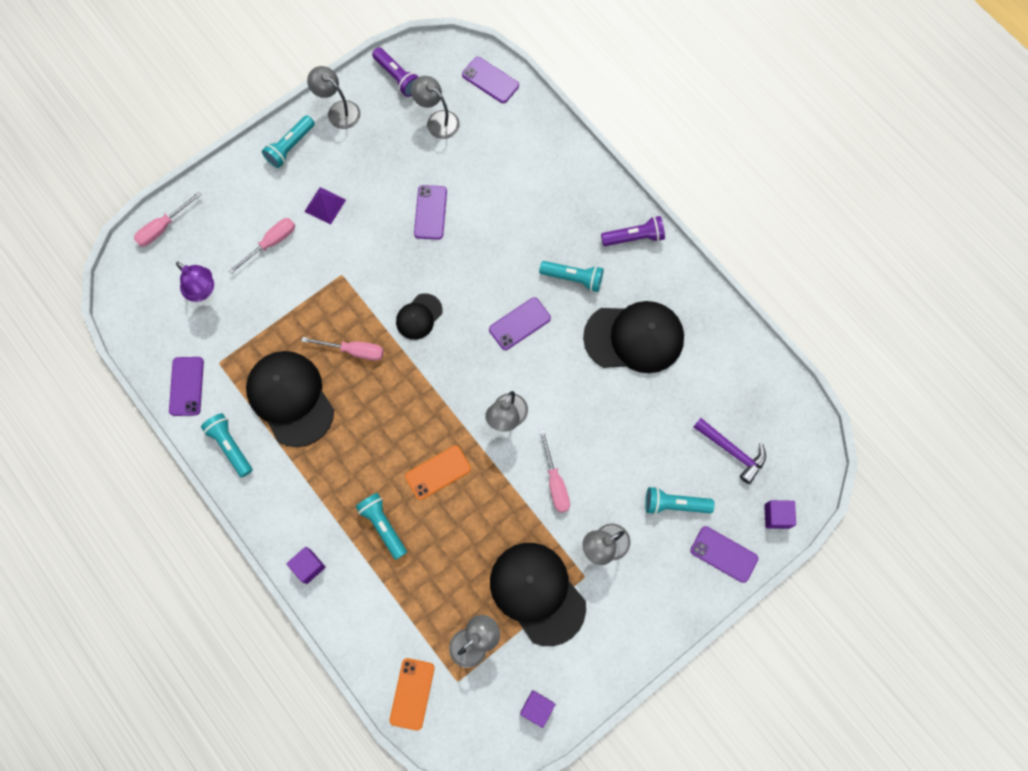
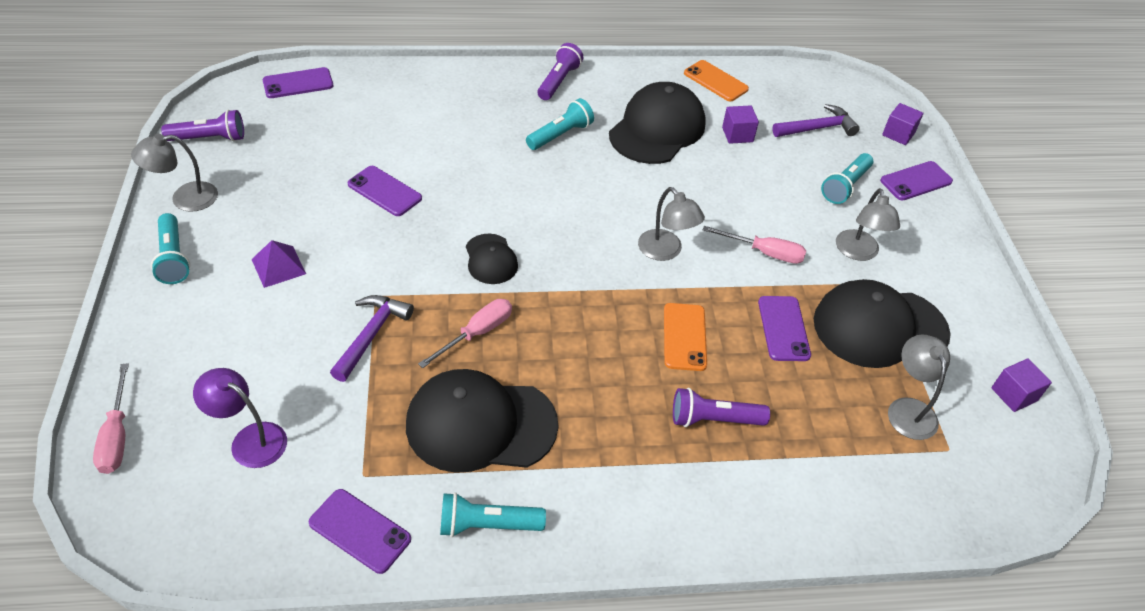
camera: 60 degrees left, 25 degrees down
purple lamp [176,262,214,302] -> purple lamp turned 135 degrees counterclockwise [193,368,287,468]
pink screwdriver [228,218,295,274] -> none
purple cube [286,547,326,584] -> purple cube moved to [722,105,759,144]
turquoise flashlight [356,493,407,560] -> purple flashlight [673,388,770,427]
orange phone [390,658,435,730] -> orange phone moved to [684,60,749,101]
grey lamp [411,76,460,139] -> none
purple phone [489,297,551,350] -> purple phone moved to [758,296,811,361]
none -> purple hammer [330,295,414,382]

